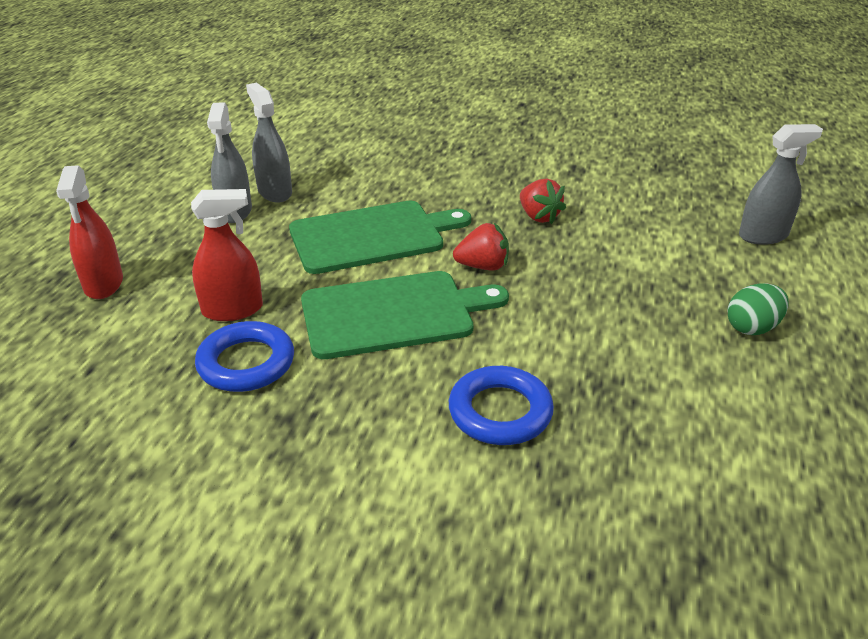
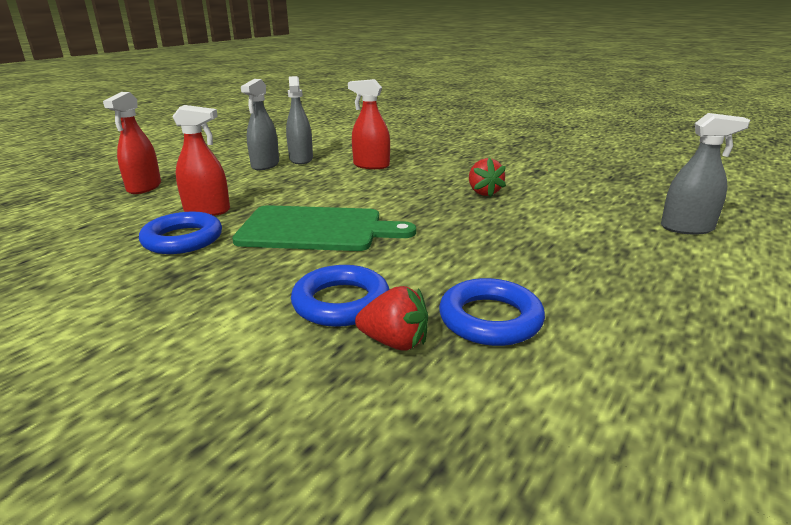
camera: 20 degrees right, 10 degrees down
green cutting board [289,201,471,274] -> none
red strawberry [453,223,509,270] -> red strawberry moved to [355,286,428,351]
green egg [727,283,789,335] -> none
none -> red spray bottle [348,79,390,169]
none -> blue ring [439,278,545,346]

